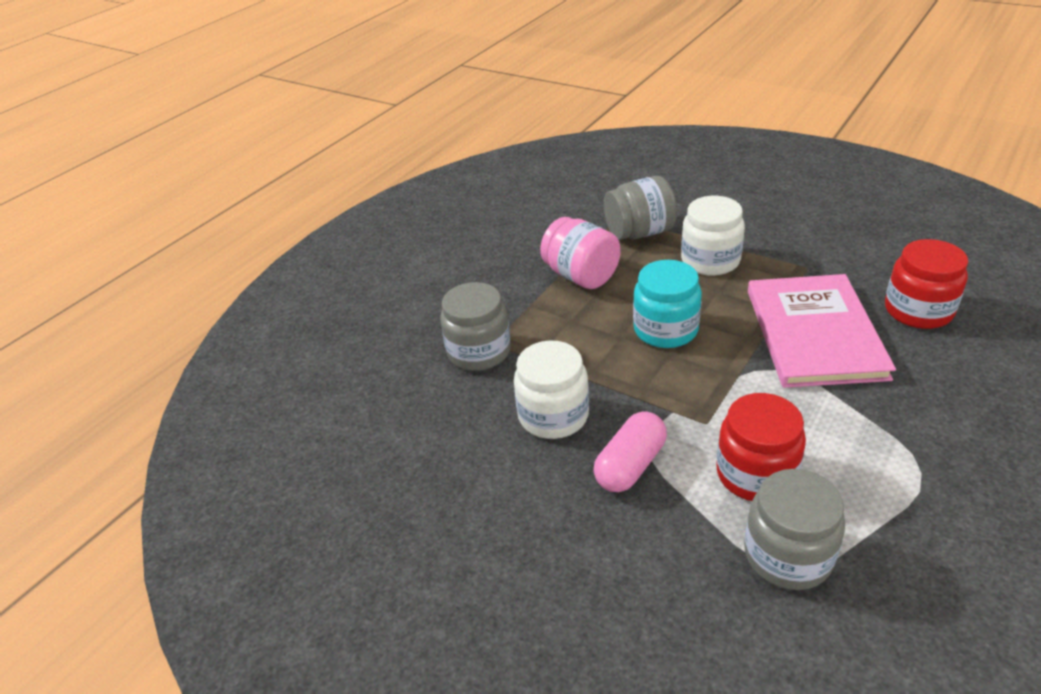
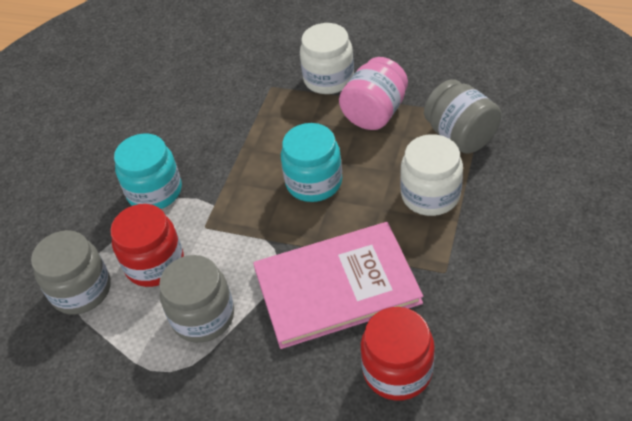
camera: 75 degrees right, 10 degrees up
grey jar [440,282,511,371] -> grey jar moved to [159,255,234,343]
white jar [514,340,589,439] -> white jar moved to [300,23,354,94]
pink capsule [594,411,667,492] -> turquoise jar [114,133,182,209]

